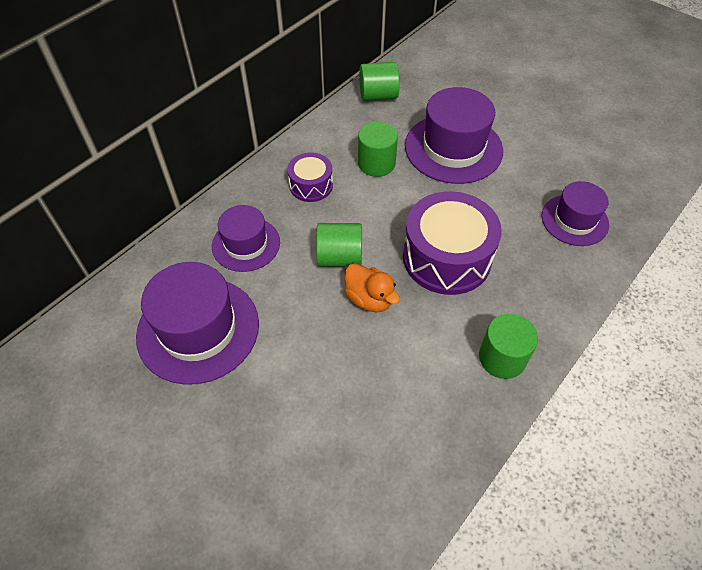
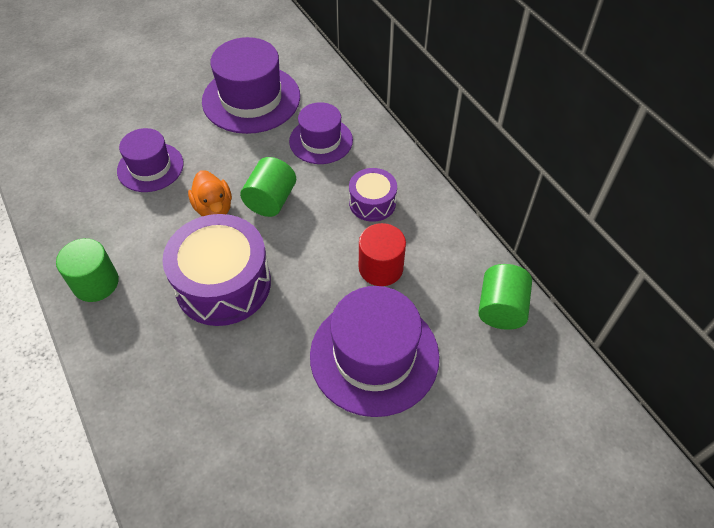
camera: 110 degrees right, 0 degrees up
orange duck [344,263,400,312] -> orange duck turned 90 degrees counterclockwise [188,170,232,216]
green cylinder [358,122,398,177] -> red cylinder [359,223,406,286]
purple hat [542,181,609,246] -> purple hat moved to [117,128,184,192]

